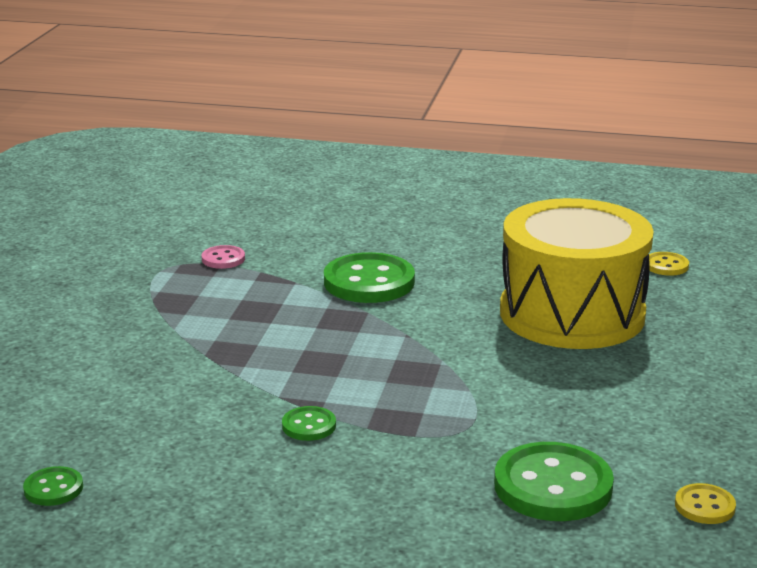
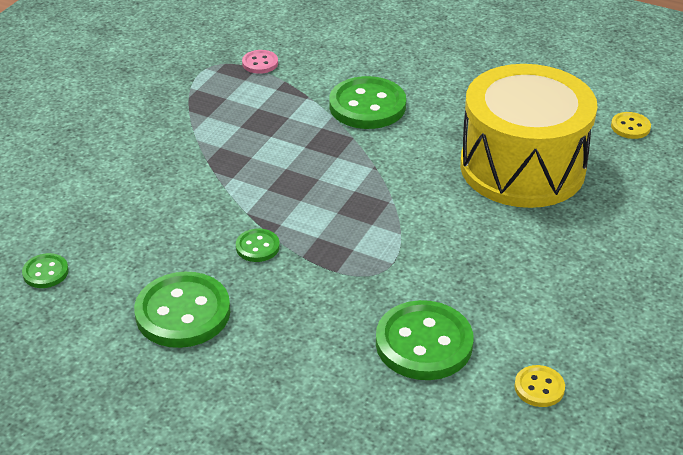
camera: 15 degrees right, 15 degrees up
none -> green button [134,272,230,348]

